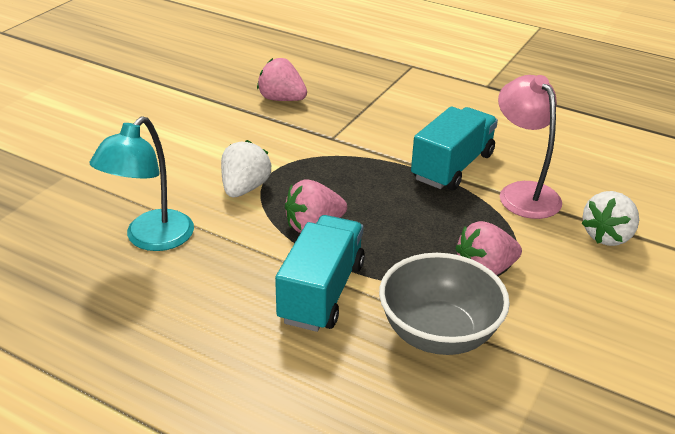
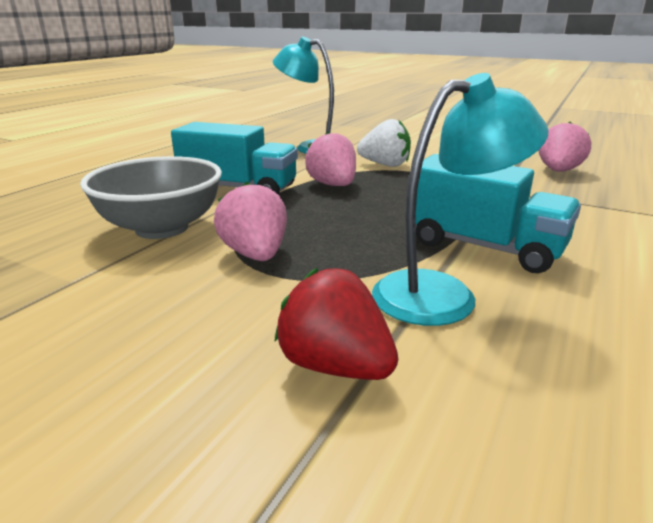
camera: 90 degrees right, 10 degrees down
pink lamp [498,75,562,219] -> turquoise lamp [372,73,549,326]
white strawberry [581,191,639,246] -> red strawberry [275,268,398,380]

